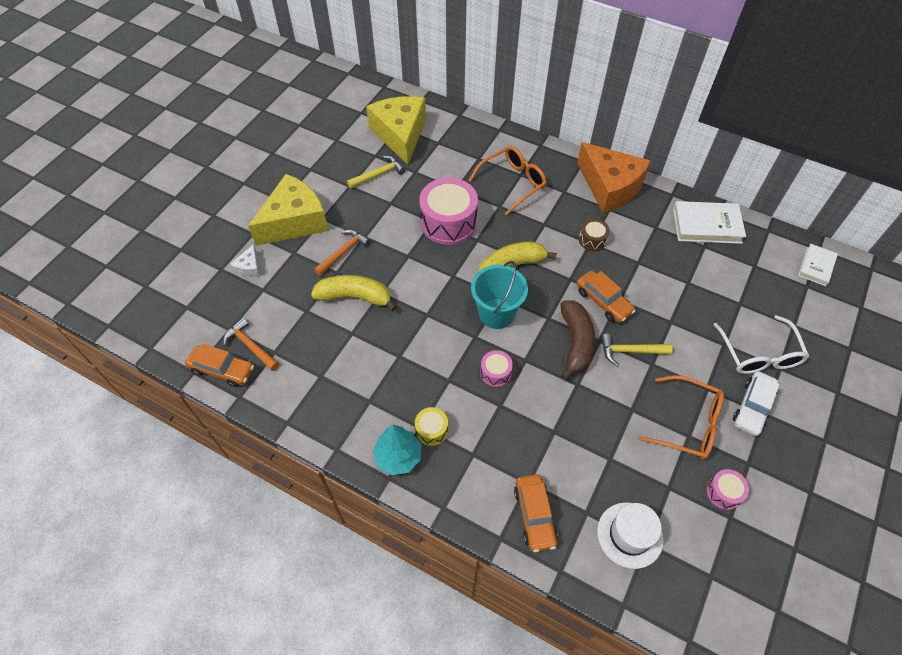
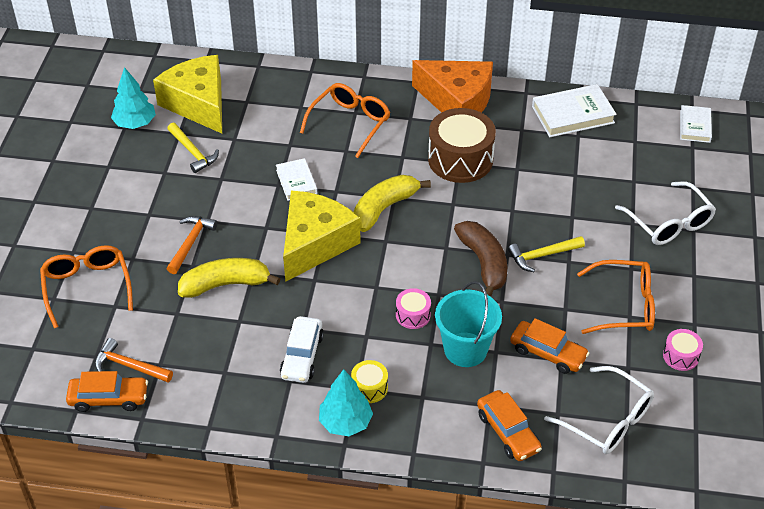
camera: 20 degrees left, 10 degrees down
white cheese [230,244,260,277] -> orange glasses [40,245,133,328]
yellow cheese [248,174,329,246] -> yellow cheese moved to [283,191,361,282]
yellow hammer [347,156,406,189] -> yellow hammer turned 105 degrees clockwise [167,123,219,173]
pink drum [419,178,478,245] -> white book [276,158,317,201]
turquoise bucket [471,261,528,329] -> turquoise bucket moved to [435,281,502,367]
orange car [576,271,636,323] -> orange car moved to [510,318,589,374]
brown drum [579,219,610,251] -> brown drum [428,108,496,183], size x2.08
white hat [597,502,664,569] -> white glasses [544,366,654,454]
white car [733,371,779,436] -> white car moved to [280,316,324,383]
none -> turquoise tree [111,67,156,129]

